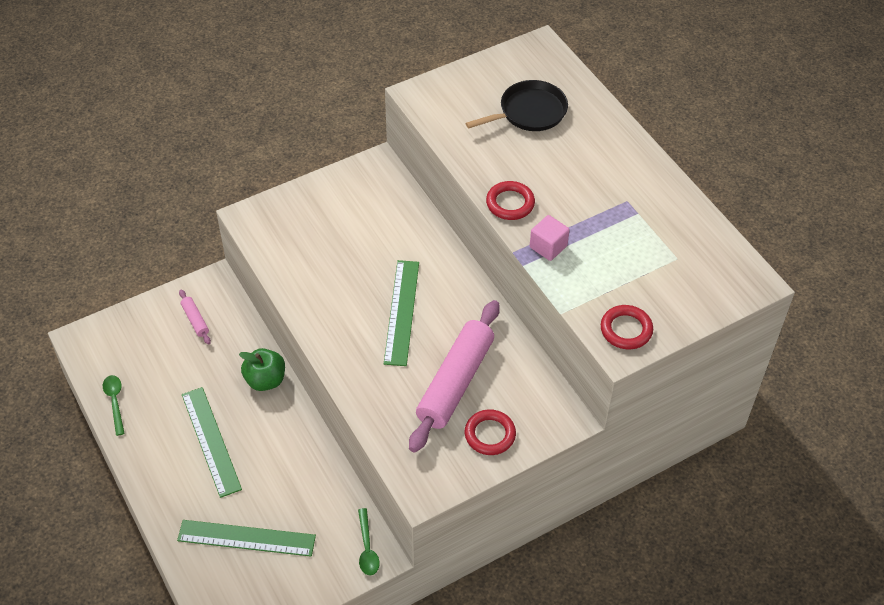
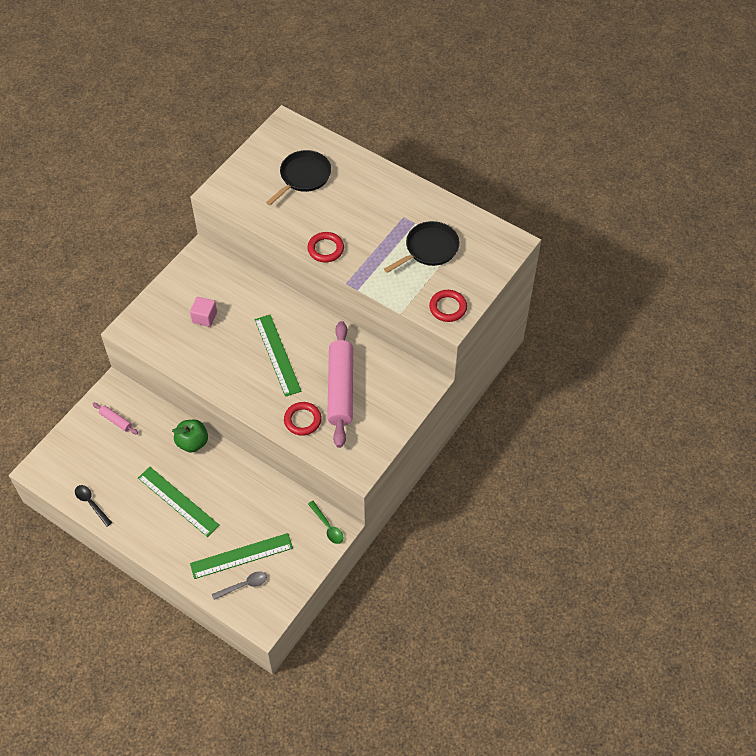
camera: 25 degrees left, 5 degrees up
green spoon [103,375,125,436] -> black spoon [75,485,112,527]
red ring [465,409,516,455] -> red ring moved to [284,402,322,436]
pink cube [530,215,570,261] -> pink cube moved to [190,297,217,327]
none -> grey spoon [212,571,267,600]
none -> black pan [384,221,460,273]

